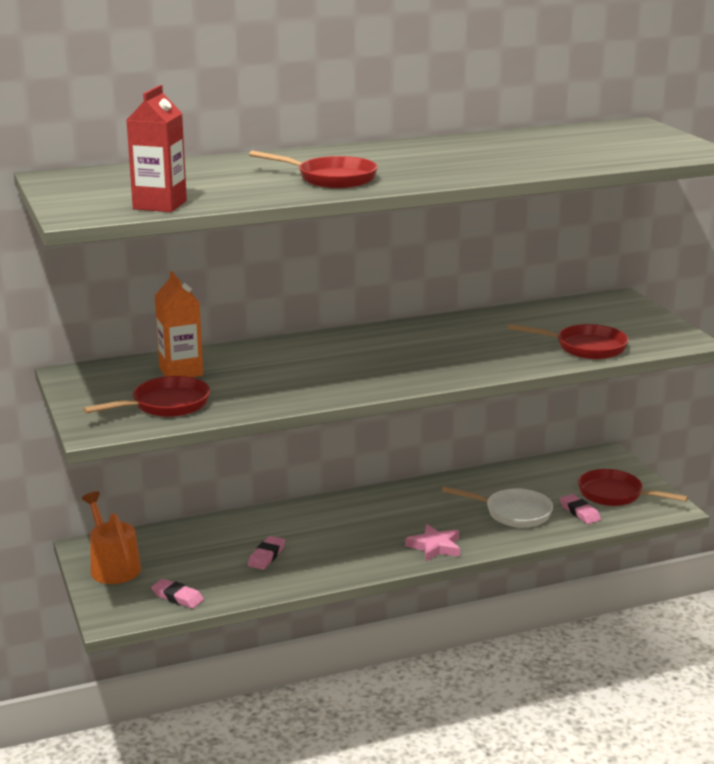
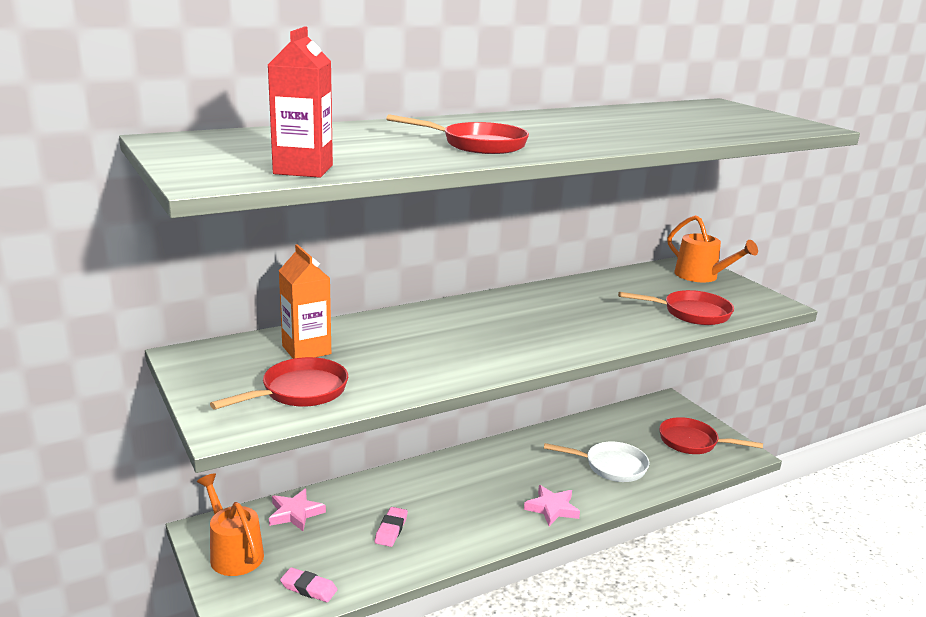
camera: 10 degrees left, 0 degrees up
pink eraser [560,494,601,524] -> none
none -> pink star [269,489,326,531]
none -> orange watering can [667,215,758,282]

